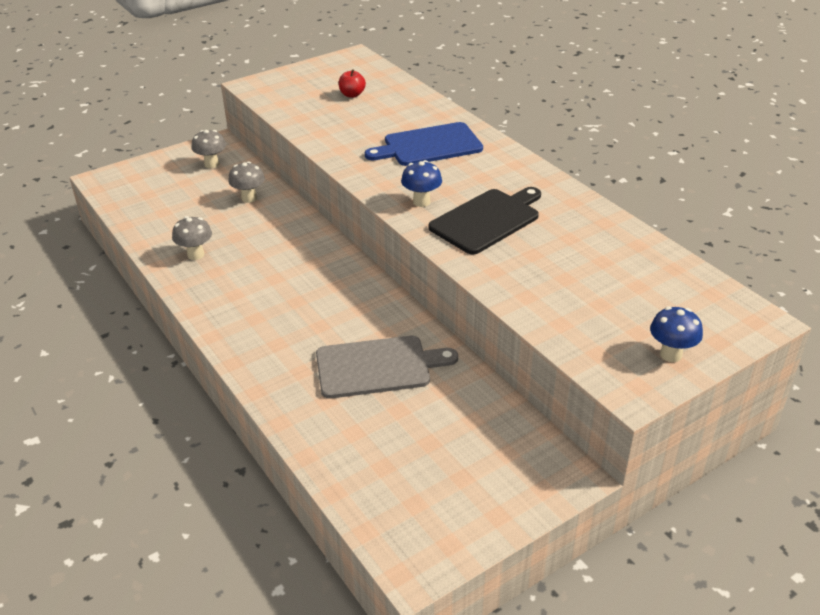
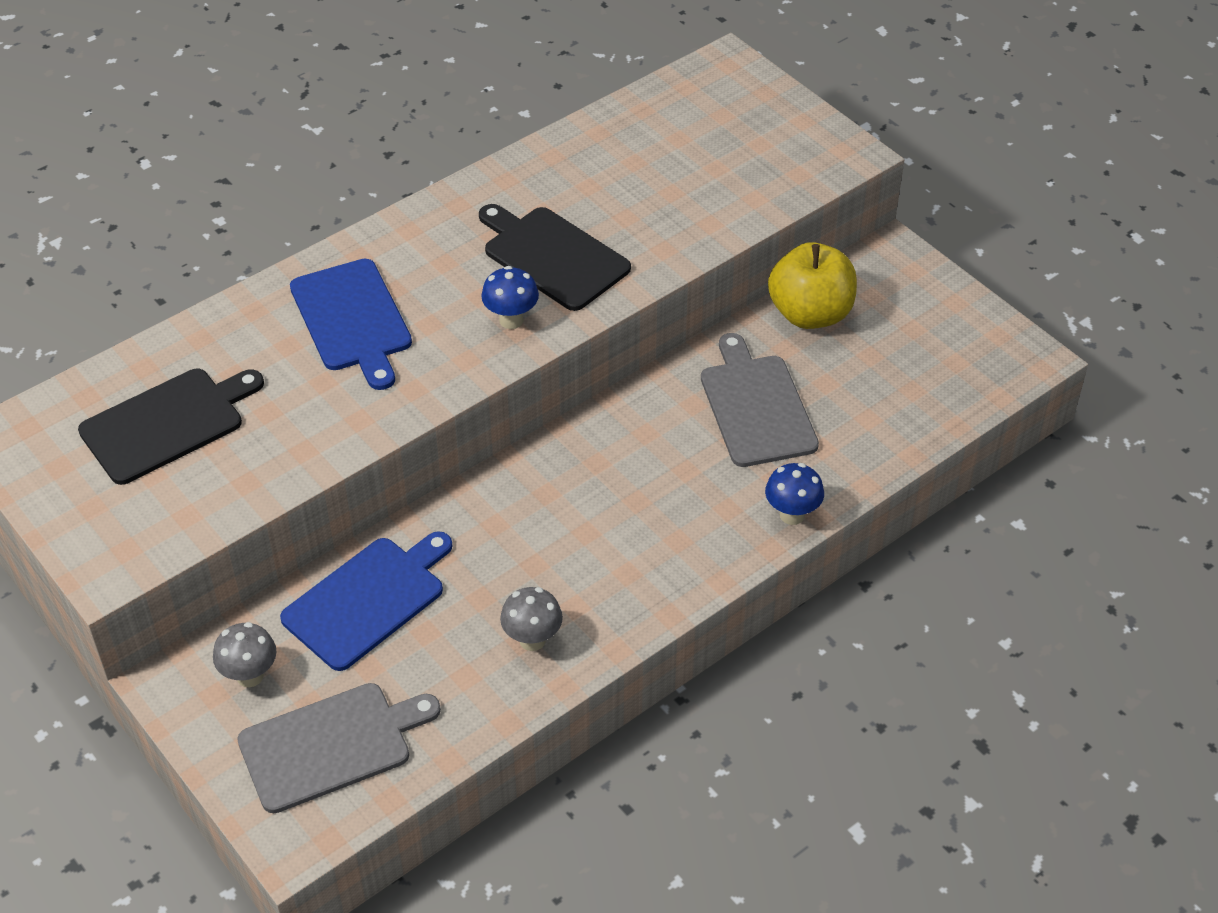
camera: 95 degrees left, 10 degrees up
grey mushroom [228,161,265,203] -> blue cutting board [280,531,452,671]
red apple [339,69,366,98] -> black cutting board [78,369,264,485]
blue mushroom [650,306,703,362] -> blue mushroom moved to [765,463,824,525]
none -> grey cutting board [237,683,441,813]
none -> yellow apple [768,242,857,329]

